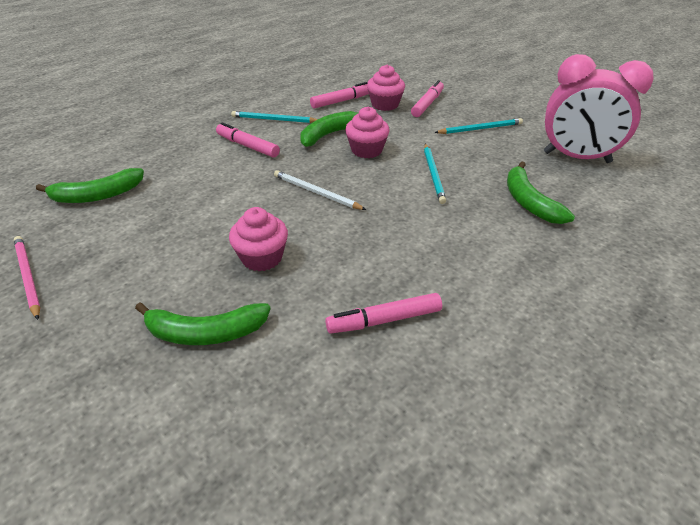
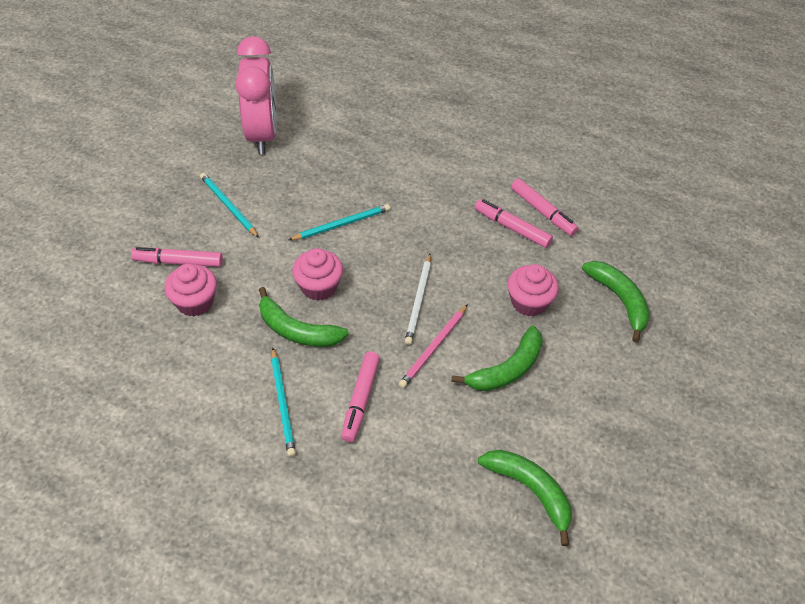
camera: 115 degrees left, 10 degrees up
pink pencil [14,236,40,320] -> pink pencil moved to [399,304,468,388]
pink marker [310,82,369,109] -> pink marker moved to [475,199,553,248]
green banana [507,161,575,224] -> green banana moved to [452,326,543,391]

